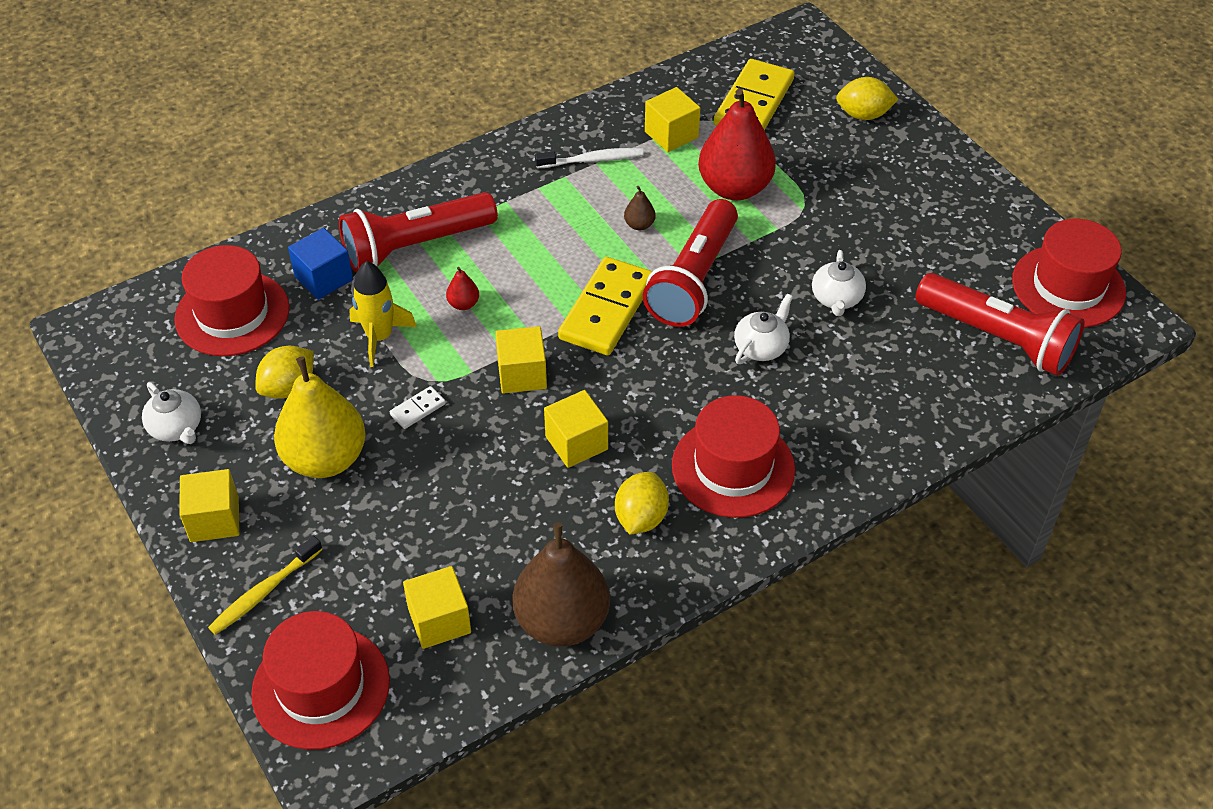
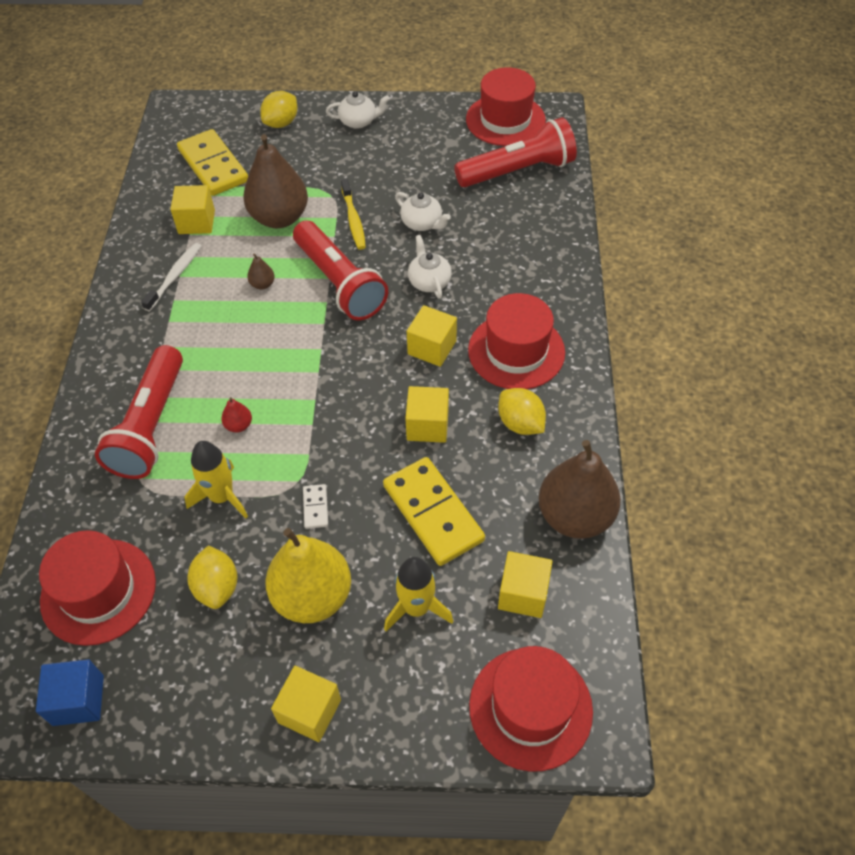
camera: 55 degrees left, 5 degrees up
white teapot [142,382,201,444] -> white teapot moved to [326,91,390,129]
yellow toothbrush [208,536,323,635] -> yellow toothbrush moved to [341,179,366,250]
blue cube [288,228,353,300] -> blue cube moved to [36,659,104,726]
yellow cube [495,326,547,394] -> yellow cube moved to [407,305,457,367]
yellow domino [558,257,653,355] -> yellow domino moved to [383,457,485,566]
red pear [698,89,776,200] -> brown pear [243,134,308,228]
none -> yellow rocket [384,557,453,631]

